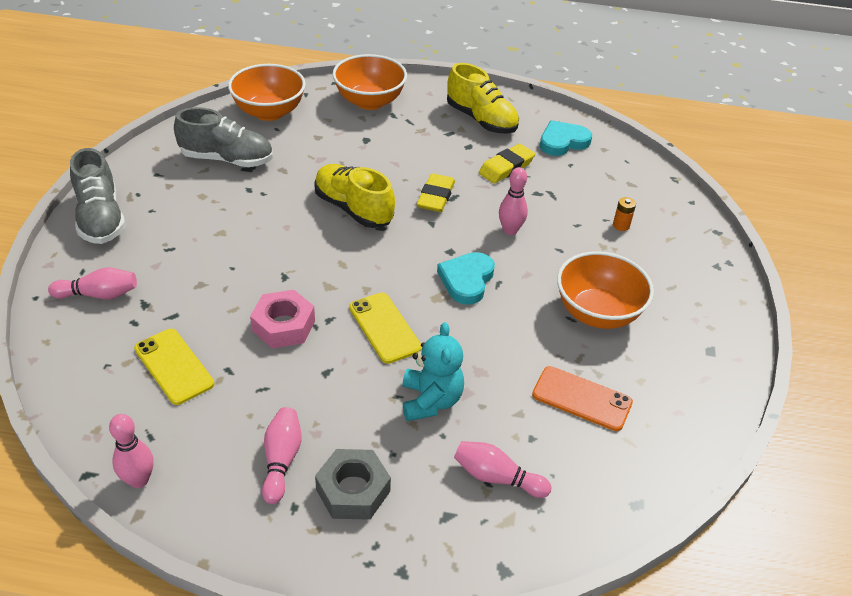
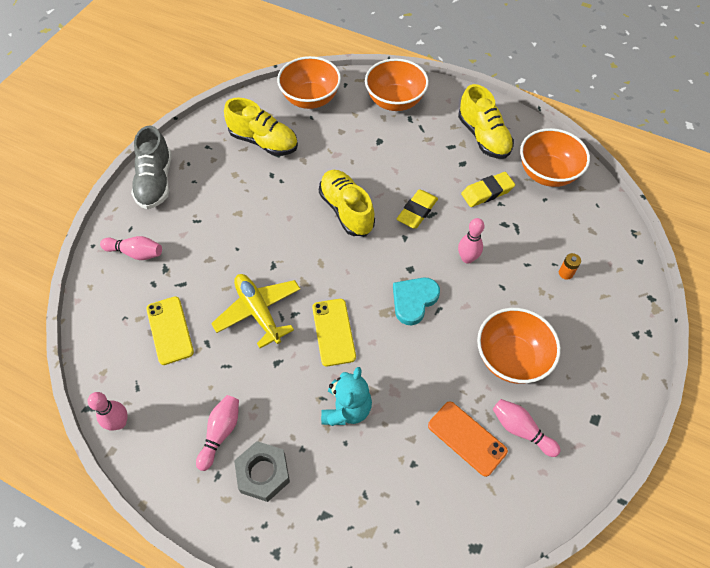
camera: 20 degrees right, 15 degrees up
grey shoe [174,107,273,167] -> yellow shoe [224,98,298,156]
pink nut [250,290,315,348] -> yellow plane [211,274,300,348]
pink bowling pin [454,441,551,498] -> pink bowling pin moved to [493,399,561,457]
turquoise heart [540,120,592,156] -> orange bowl [520,128,590,187]

